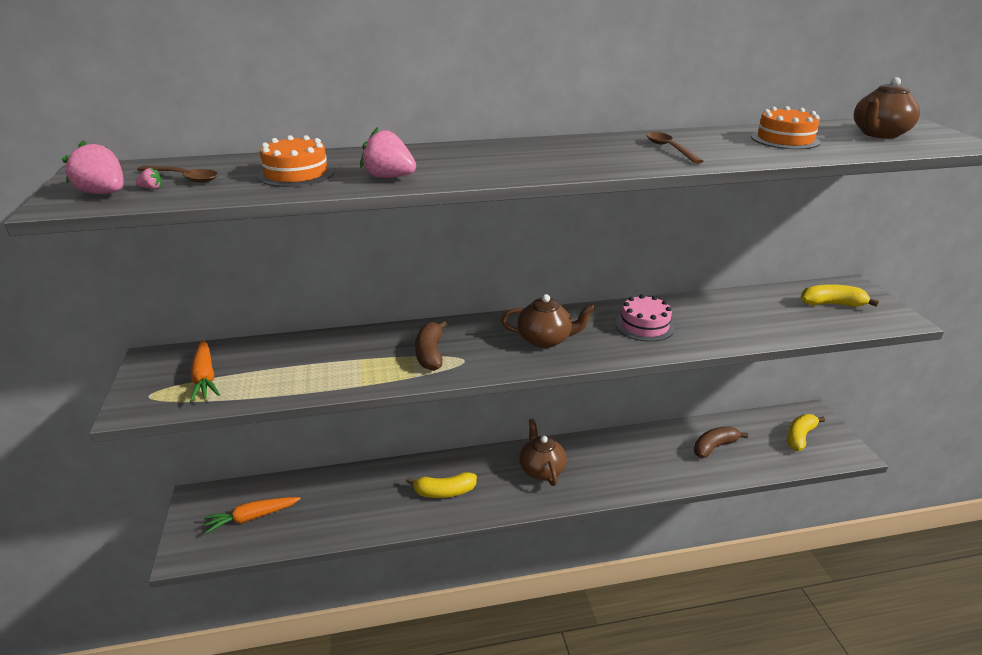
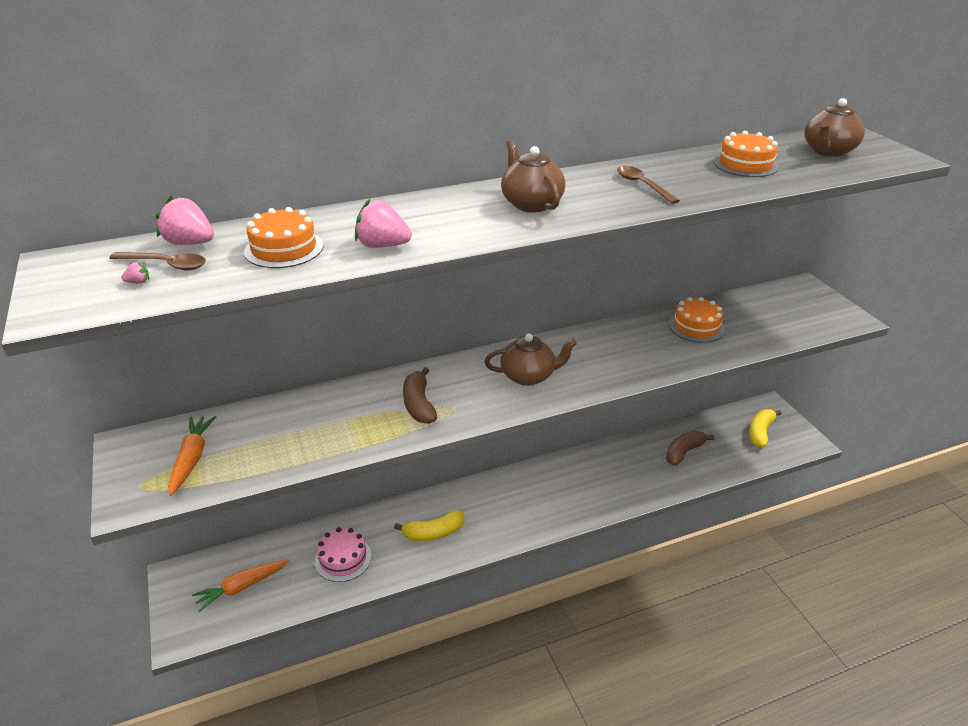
camera: 10 degrees left, 5 degrees up
pink strawberry [61,140,124,194] -> pink strawberry moved to [156,196,214,245]
orange carrot [190,340,220,402] -> orange carrot turned 150 degrees counterclockwise [168,416,216,496]
brown teapot [519,419,567,486] -> brown teapot moved to [501,140,565,212]
pink cake [616,294,675,342] -> pink cake moved to [315,527,371,582]
yellow banana [801,284,879,307] -> none
none -> orange cake [669,297,725,343]

